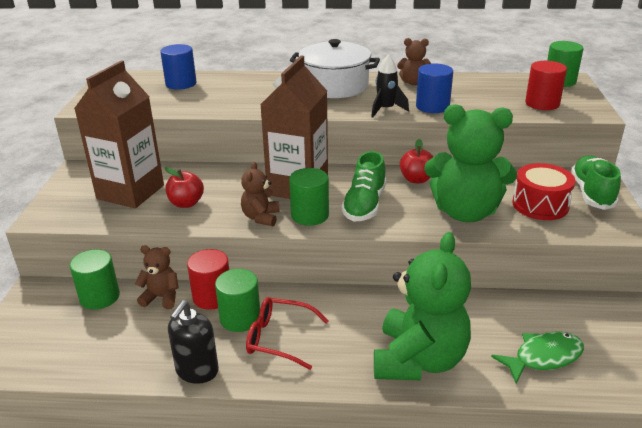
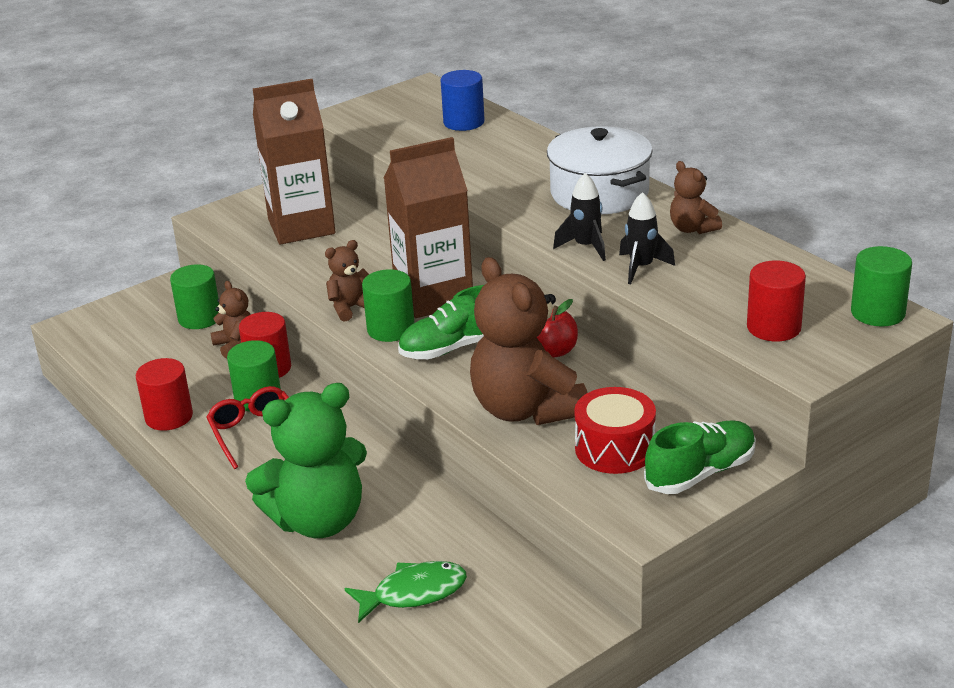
camera: 50 degrees right, 0 degrees up
red apple [165,167,204,208] -> none
black soap dispenser [168,300,219,384] -> red cylinder [136,358,193,431]
blue cylinder [416,63,453,113] -> black rocket [619,192,675,284]
green teddy bear [424,104,517,222] -> brown teddy bear [470,257,588,425]
green fish [491,331,584,383] -> green fish turned 45 degrees counterclockwise [344,561,467,623]

